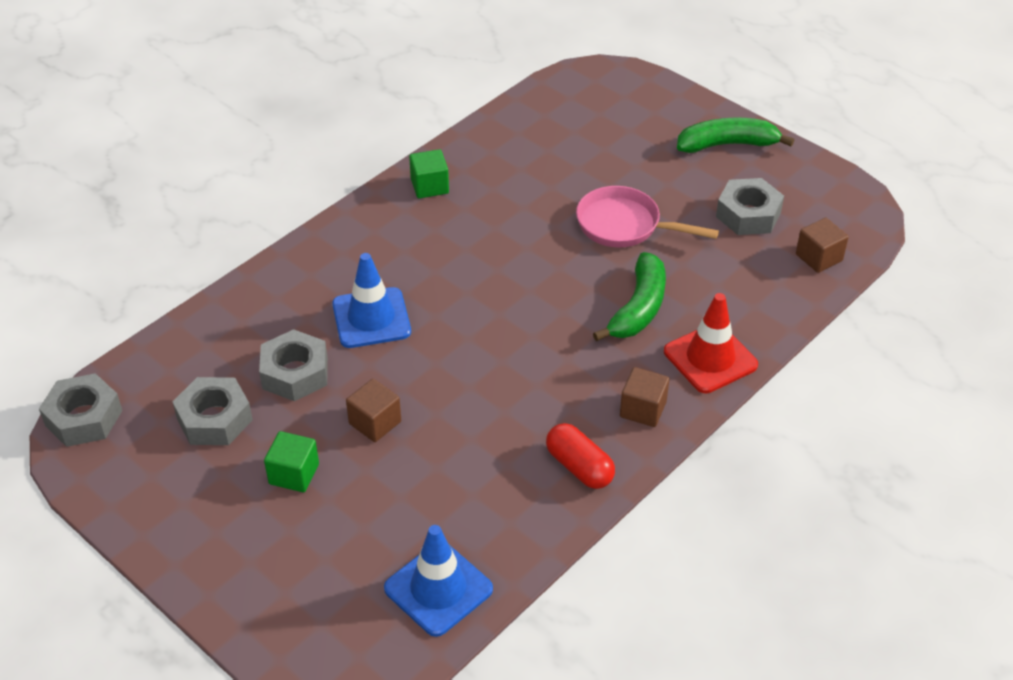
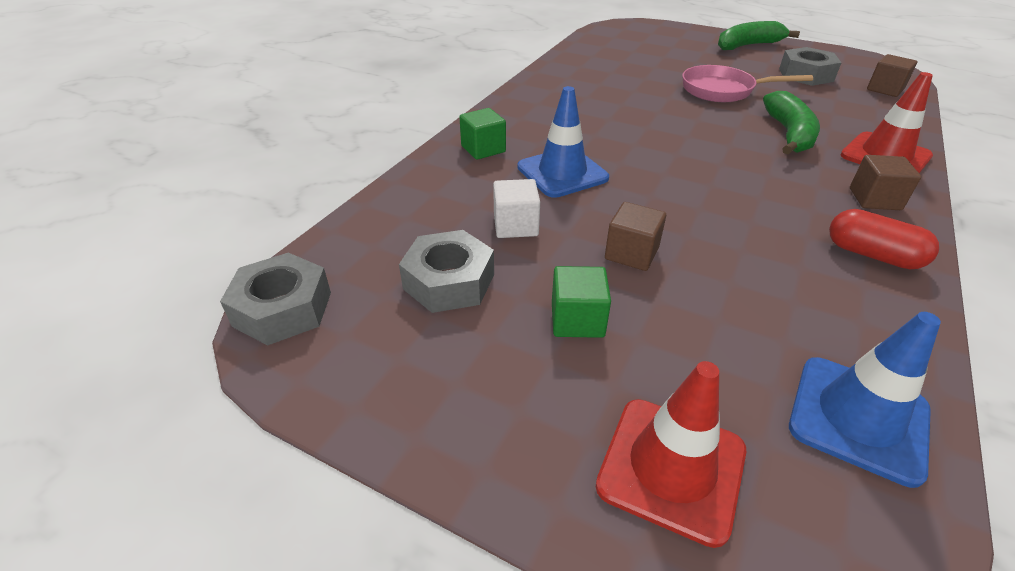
camera: 15 degrees left, 5 degrees down
grey nut [259,329,328,401] -> white cube [493,179,540,238]
green cube [409,149,449,198] -> green cube moved to [460,108,506,160]
none -> red traffic cone [596,361,746,548]

